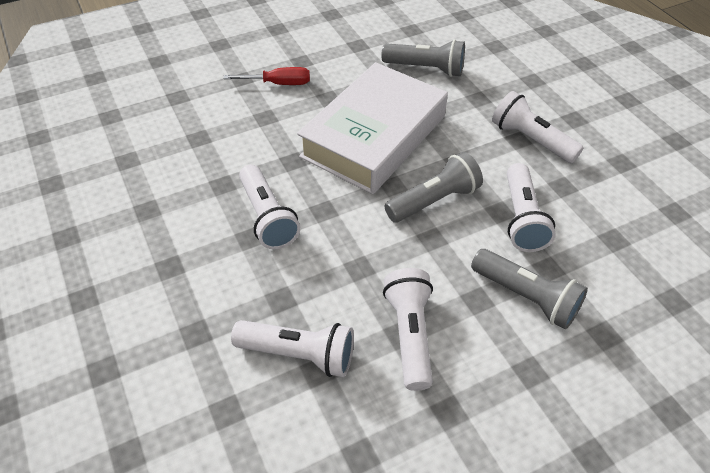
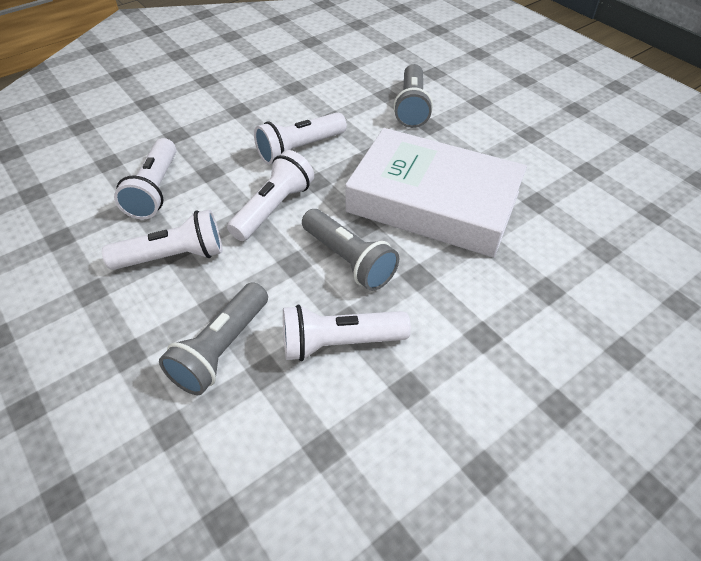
camera: 80 degrees right, 0 degrees up
red screwdriver [223,67,310,85] -> none
grey flashlight [381,39,465,77] -> grey flashlight moved to [394,64,433,128]
white flashlight [492,91,584,163] -> white flashlight moved to [227,150,314,241]

